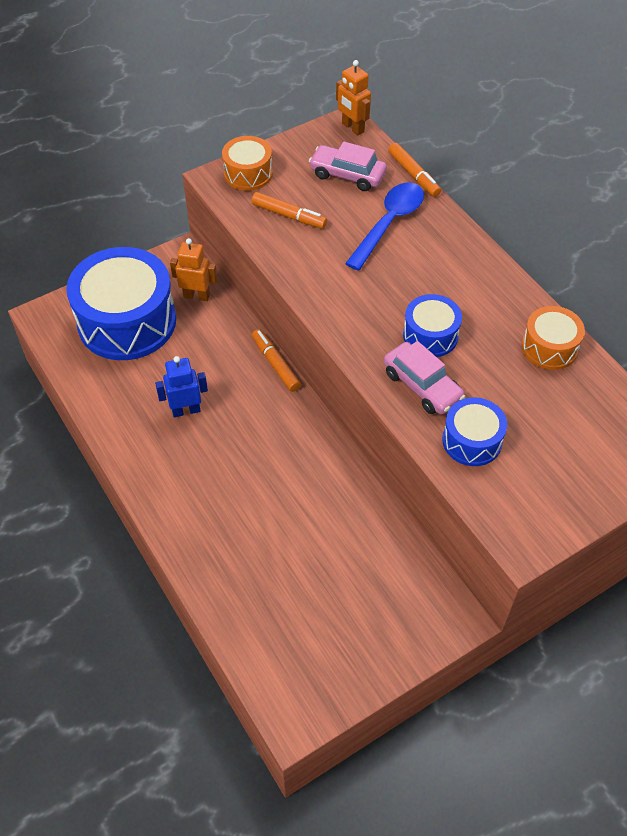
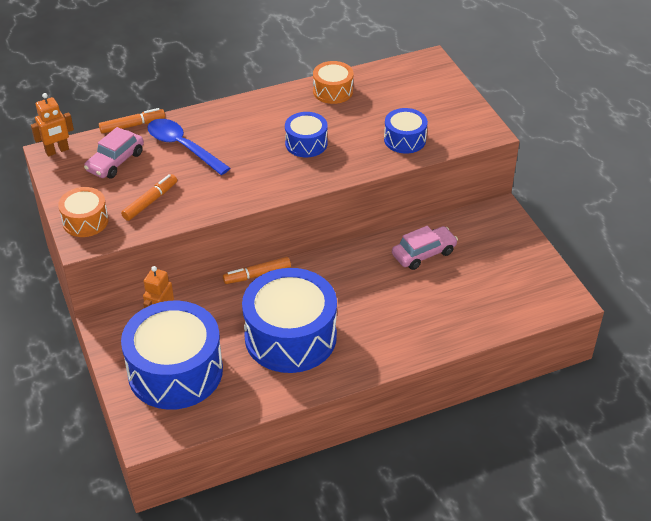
camera: 80 degrees left, 10 degrees down
blue robot [155,356,208,417] -> blue drum [242,268,337,373]
pink car [384,341,466,415] -> pink car moved to [392,226,458,270]

